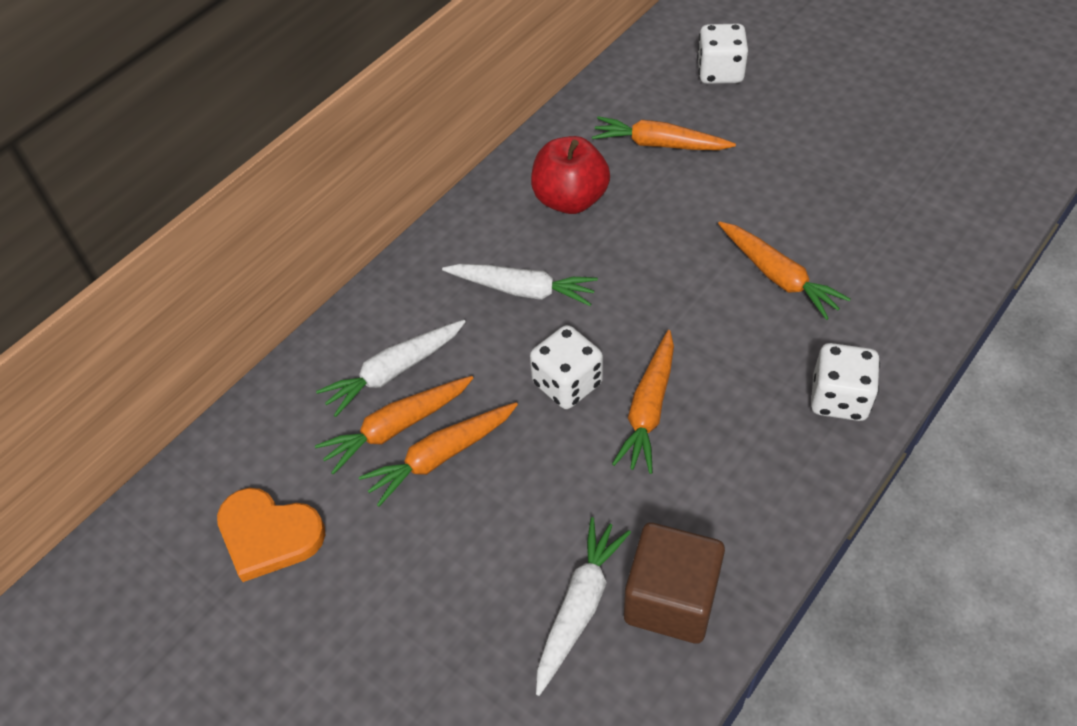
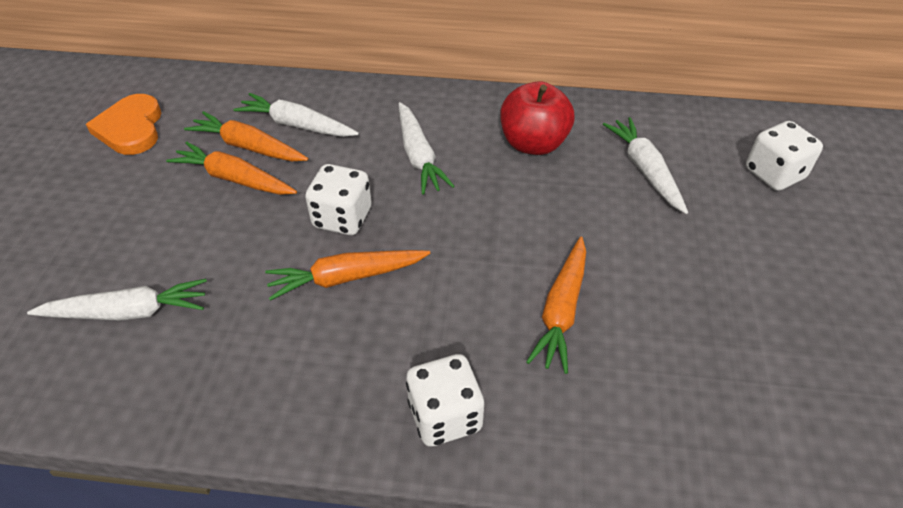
camera: 55 degrees right, 5 degrees down
orange carrot [592,116,736,150] -> white carrot [603,117,688,214]
brown cube [624,523,725,644] -> none

